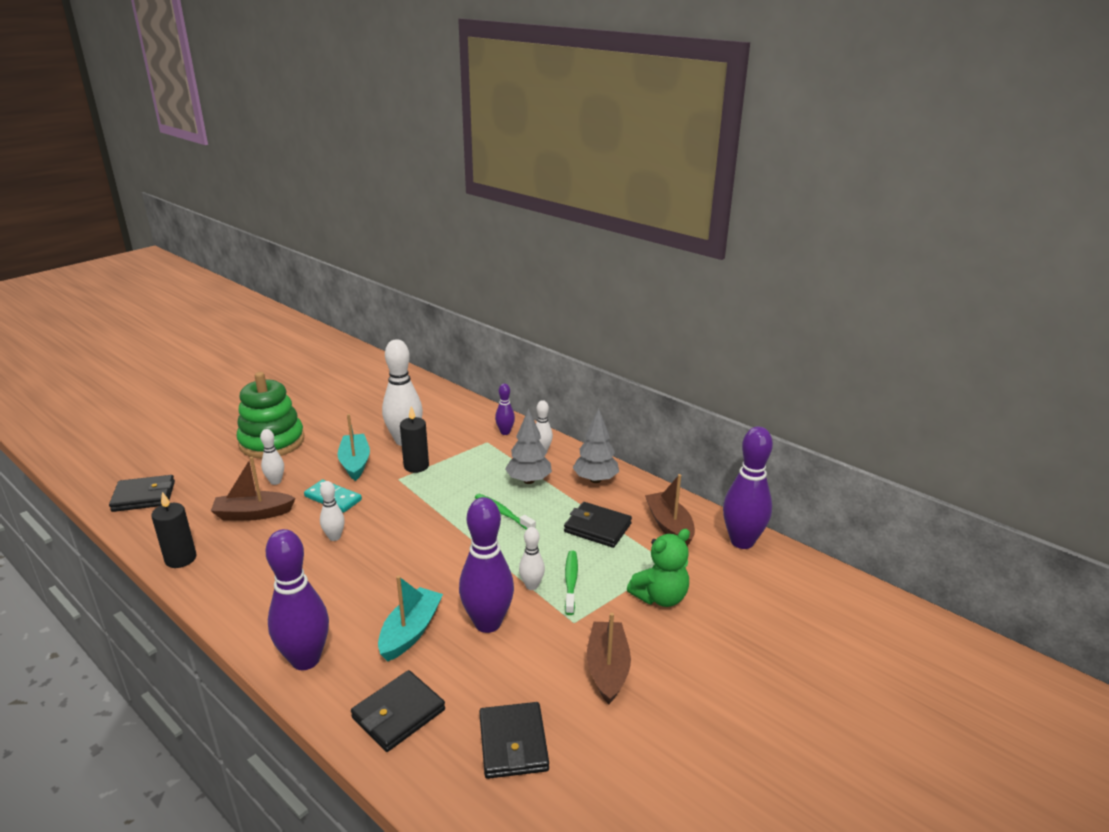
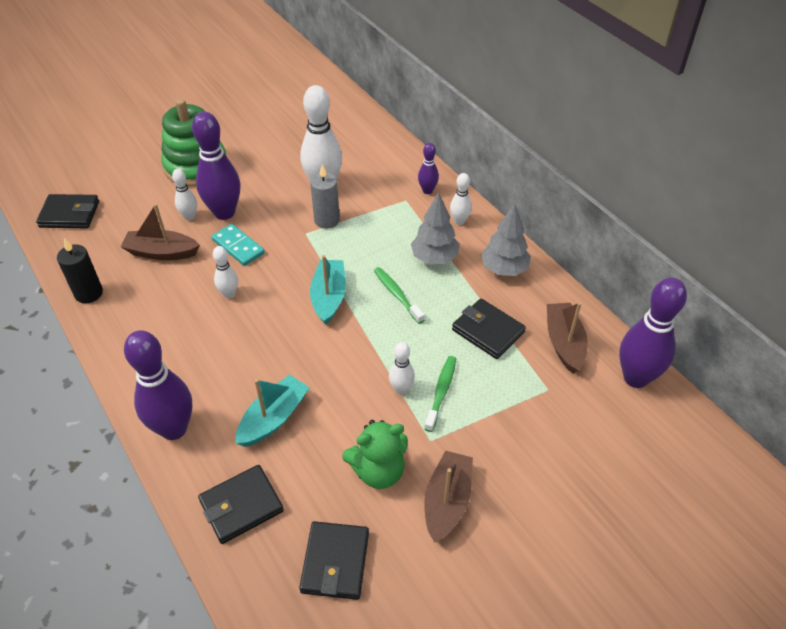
camera: 15 degrees right, 20 degrees up
turquoise boat [338,414,370,481] -> turquoise boat moved to [310,255,346,325]
black candle [400,406,429,473] -> grey candle [310,165,340,229]
purple bowling pin [459,497,514,633] -> purple bowling pin moved to [192,112,240,220]
green teddy bear [627,529,690,607] -> green teddy bear moved to [342,420,408,489]

